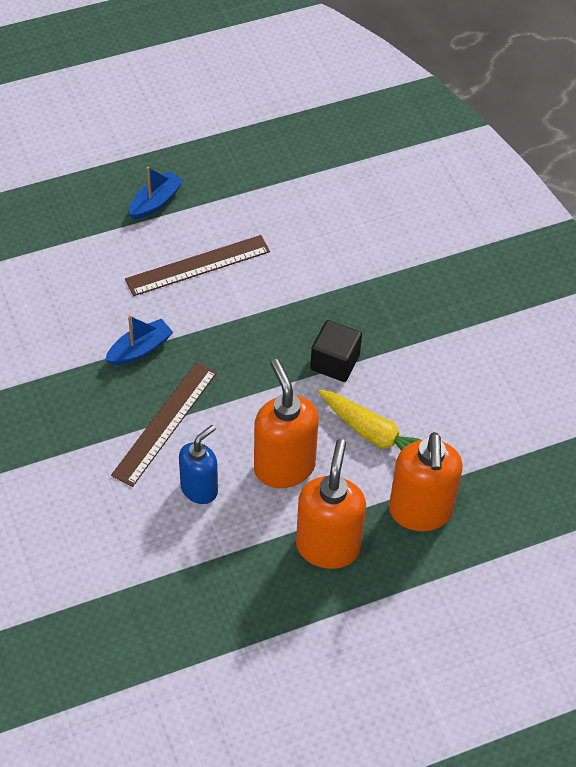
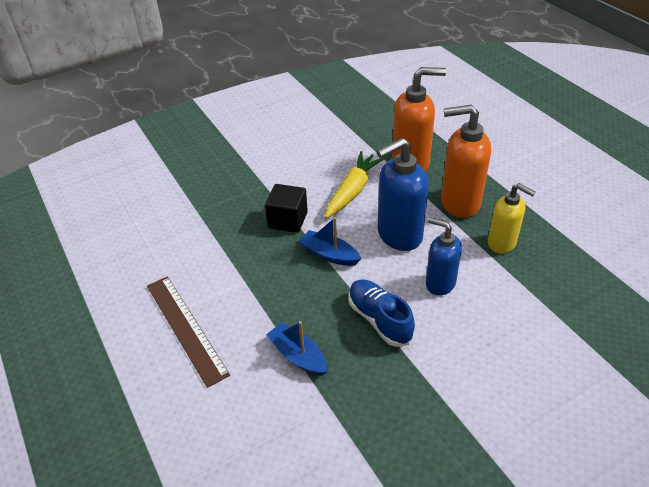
camera: 95 degrees left, 10 degrees down
brown ruler [111,362,217,487] -> blue shoe [348,279,415,347]
blue boat [129,167,184,220] -> blue boat moved to [299,217,361,266]
orange soap dispenser [254,359,319,488] -> blue soap dispenser [377,138,429,251]
none -> yellow soap dispenser [488,183,536,253]

